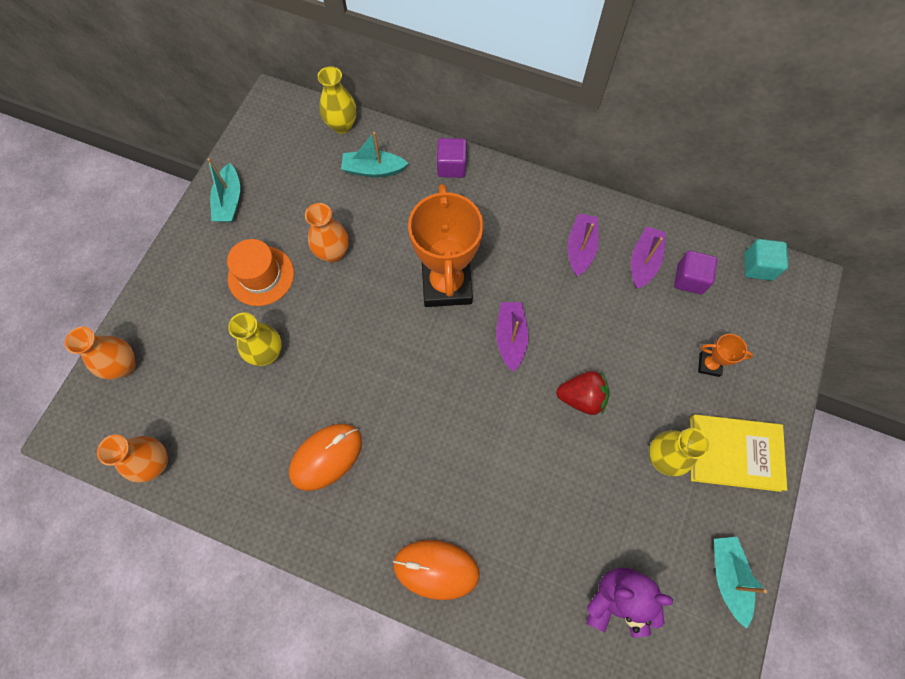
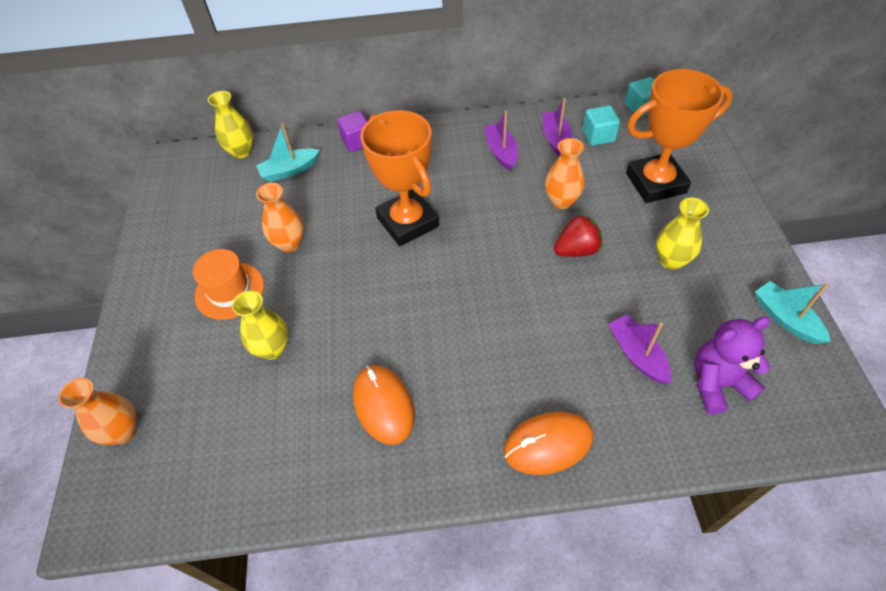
camera: 25 degrees left, 15 degrees down
orange vase [97,435,168,483] -> orange vase moved to [545,138,585,209]
turquoise boat [207,158,240,222] -> none
orange mouse [289,424,362,491] -> orange mouse turned 45 degrees counterclockwise [353,365,415,445]
purple boat [496,302,528,372] -> purple boat moved to [608,315,671,384]
purple cube [674,251,718,294] -> turquoise cube [582,105,620,146]
yellow book [690,414,787,492] -> none
orange trophy [698,334,753,377] -> orange trophy [626,69,733,203], size x2.32

